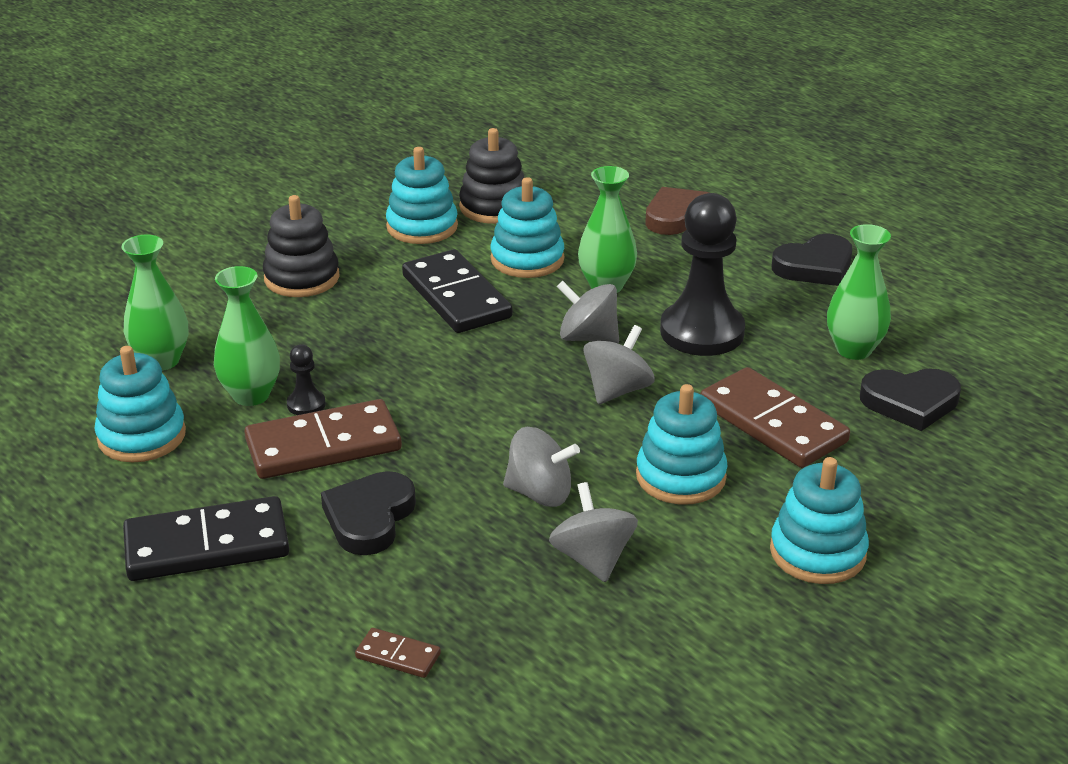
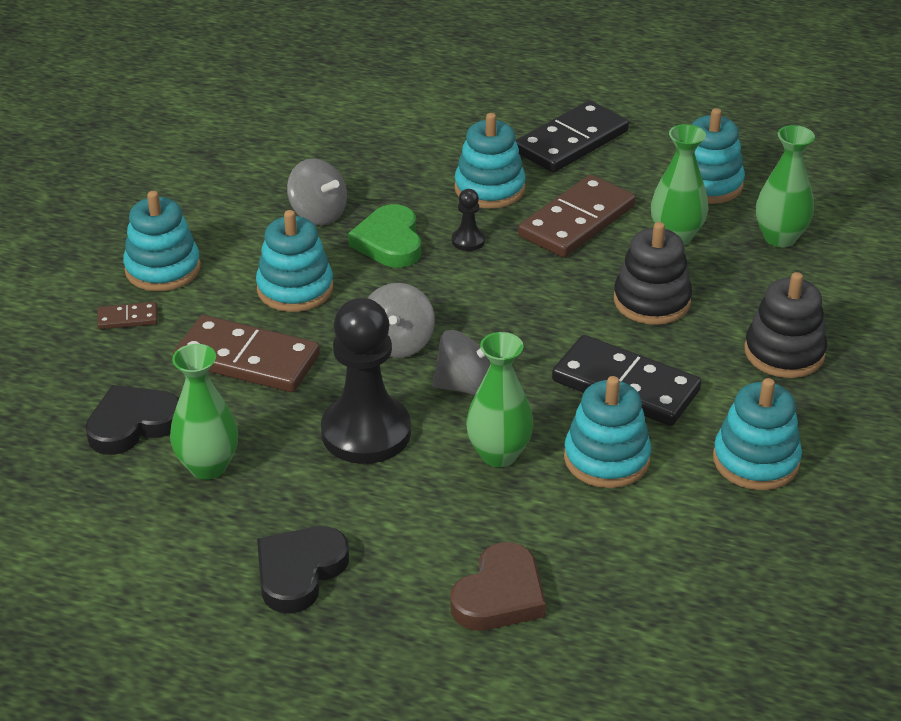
camera: 150 degrees right, 5 degrees up
black pawn [287,345,326,415] -> black pawn moved to [452,189,485,251]
black heart [321,471,416,555] -> turquoise stacking toy [454,113,526,209]
brown domino [355,628,441,678] -> brown domino moved to [97,302,158,329]
black stacking toy [459,128,525,224] -> black stacking toy moved to [614,222,692,325]
grey spinning top [503,427,580,507] -> green heart [348,204,421,268]

